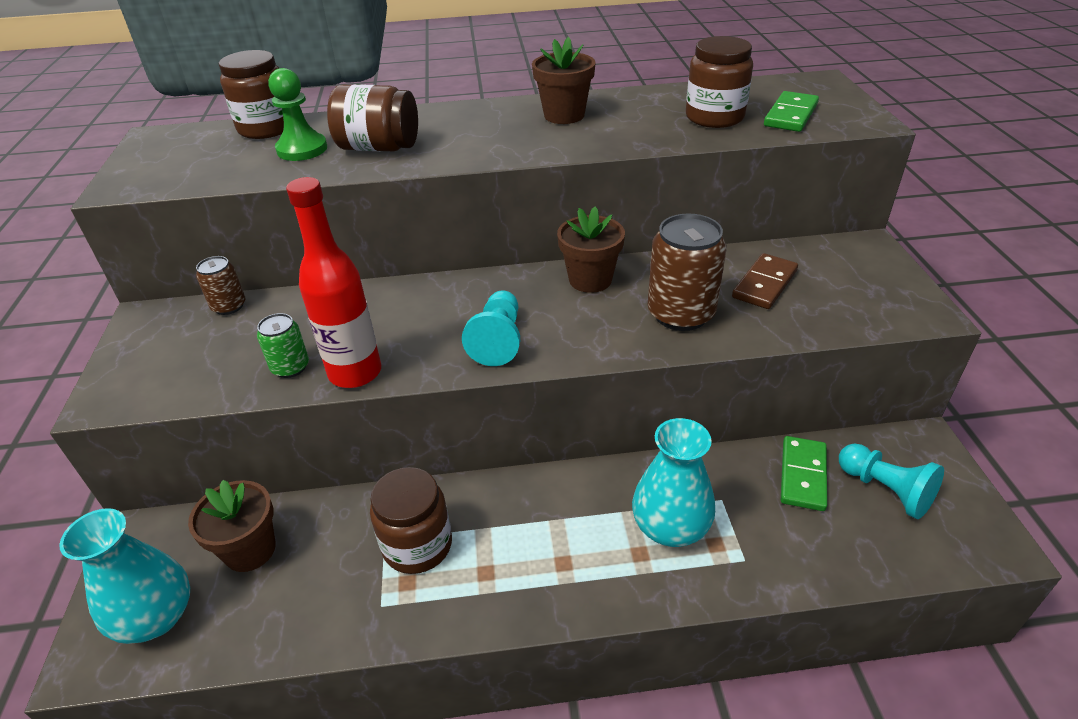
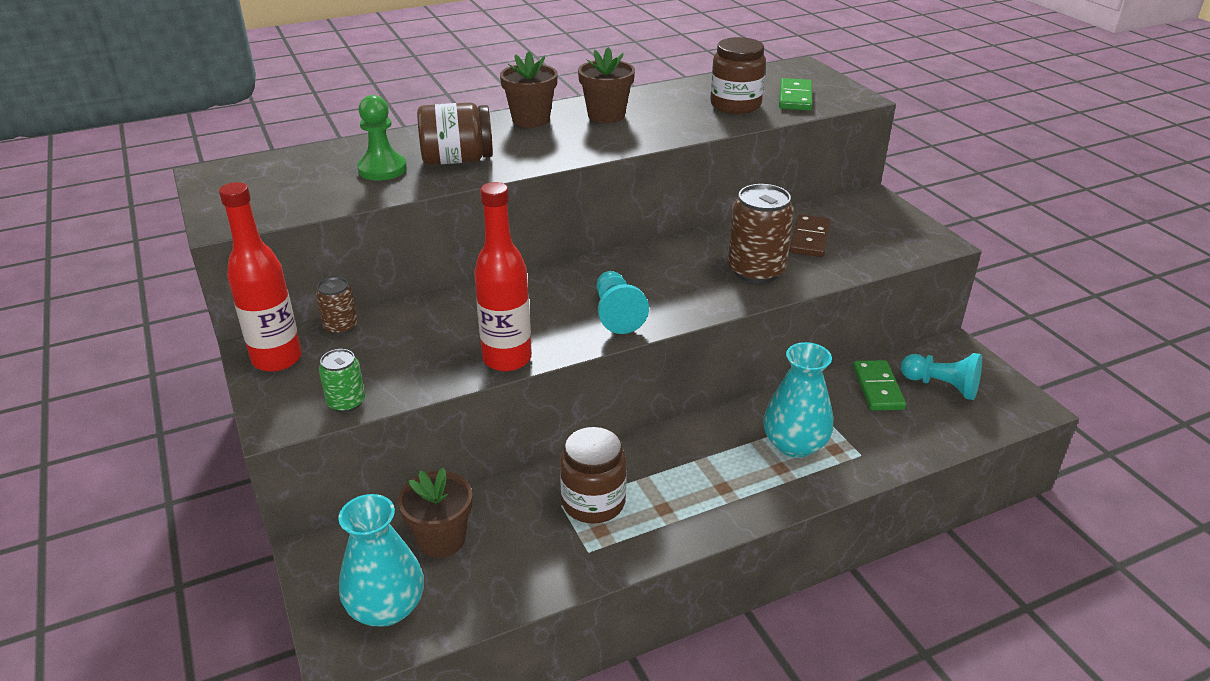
camera: 20 degrees left, 5 degrees down
brown jar [219,50,284,139] -> none
green can [257,313,309,378] -> green can moved to [319,349,365,412]
brown flower pot [557,206,625,293] -> brown flower pot moved to [500,51,558,128]
none -> red bottle [219,182,302,372]

